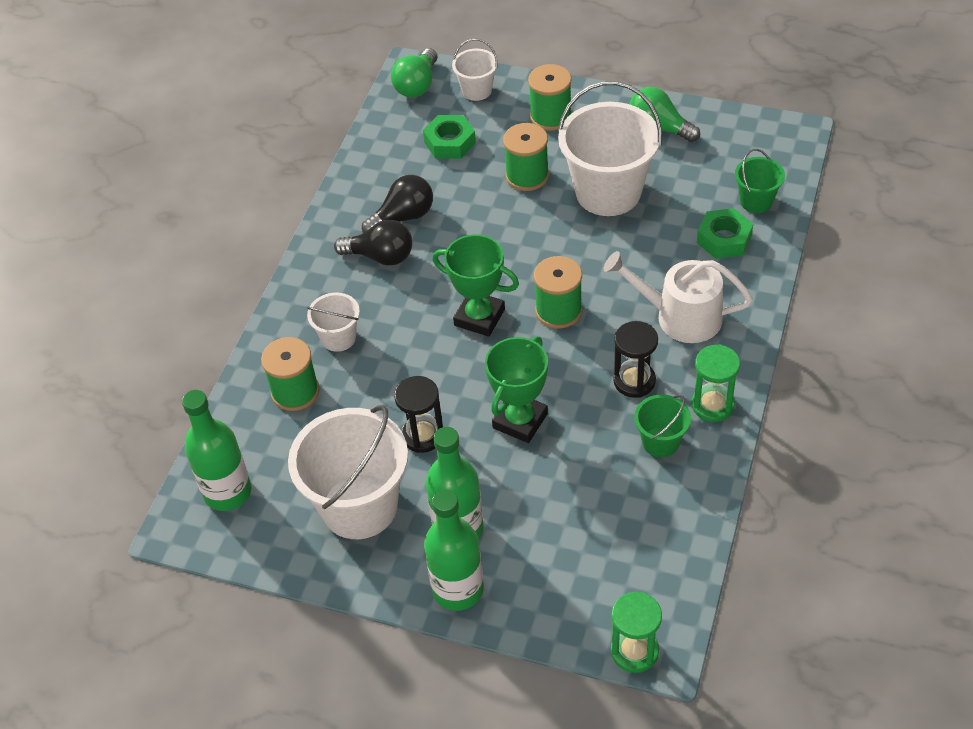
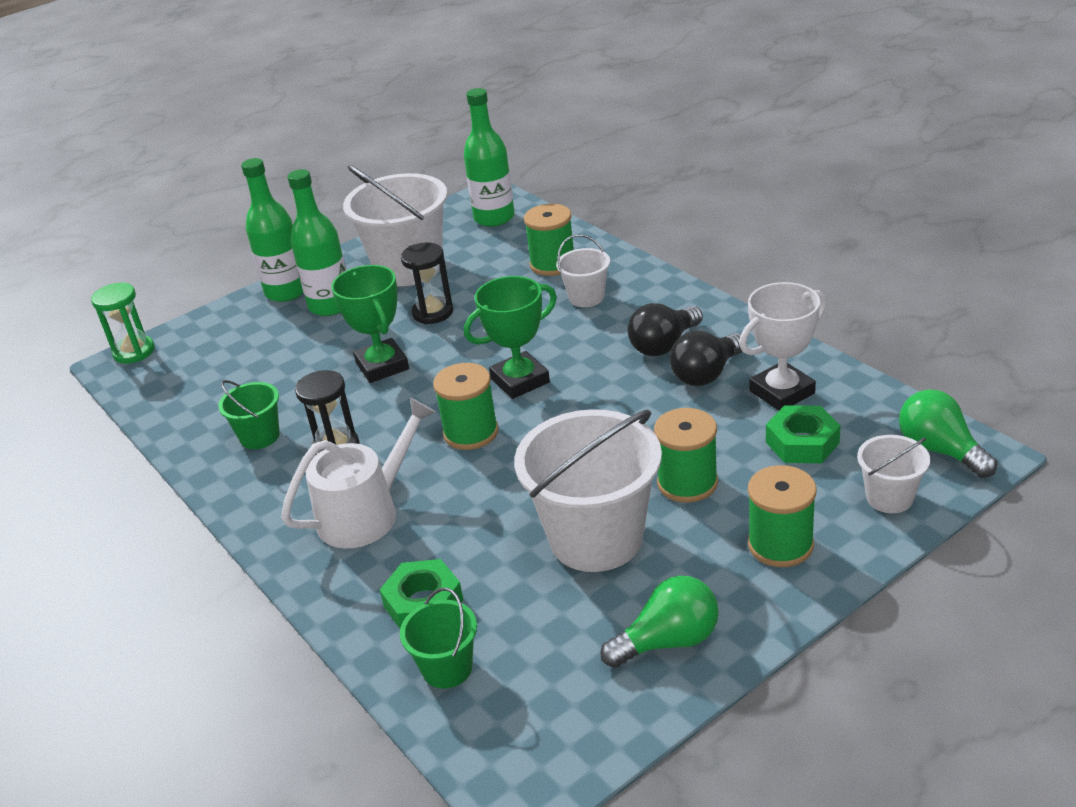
camera: 125 degrees right, 15 degrees down
black light bulb [362,175,433,233] -> black light bulb turned 45 degrees clockwise [670,331,747,386]
green hourglass [692,344,740,422] -> none
none -> white trophy [739,282,826,411]

